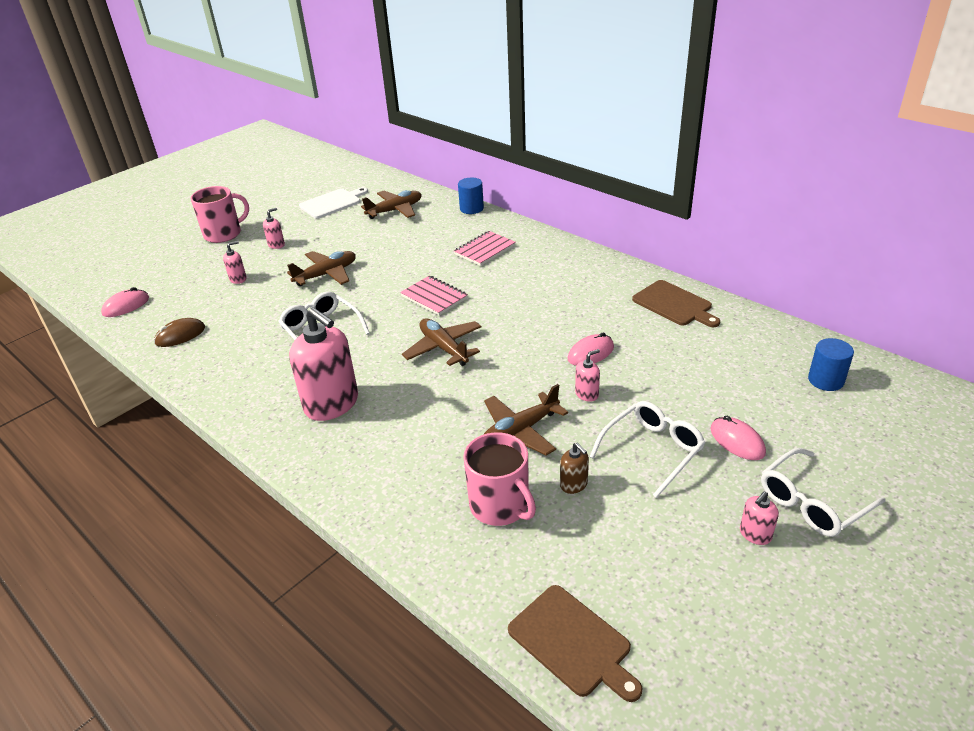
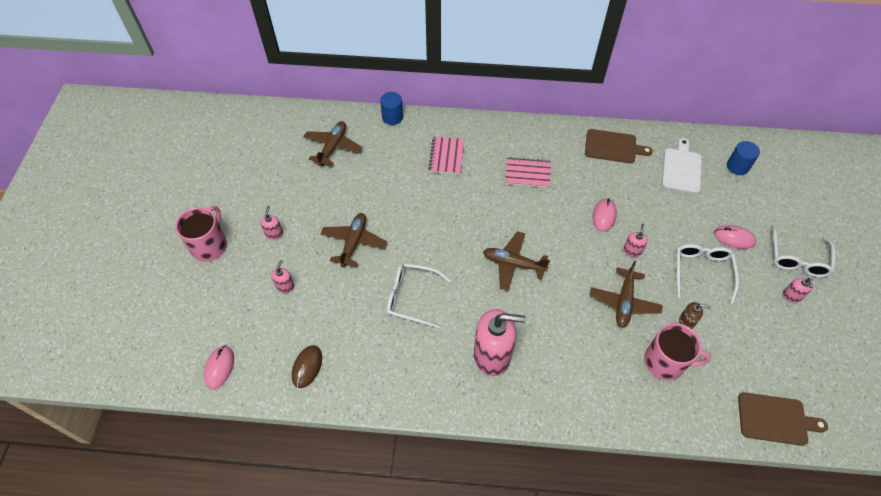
camera: 40 degrees left, 20 degrees up
white cutting board [299,187,368,219] -> white cutting board moved to [662,138,702,194]
pink notebook [400,276,468,315] -> pink notebook moved to [505,157,551,188]

